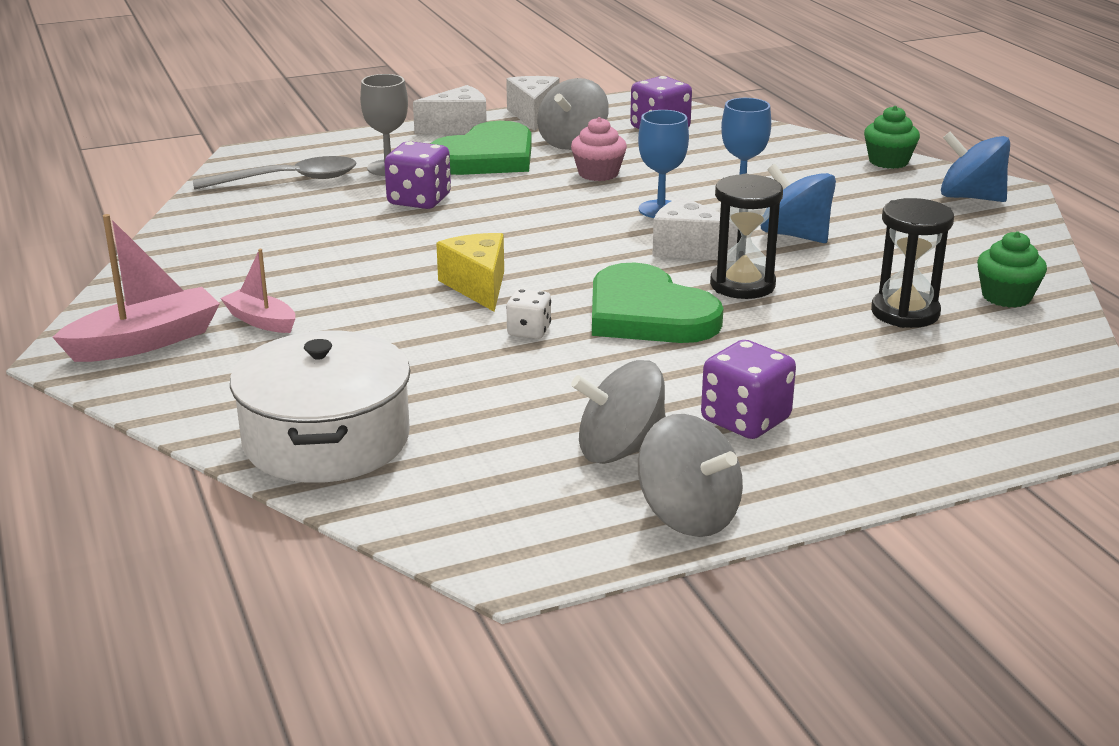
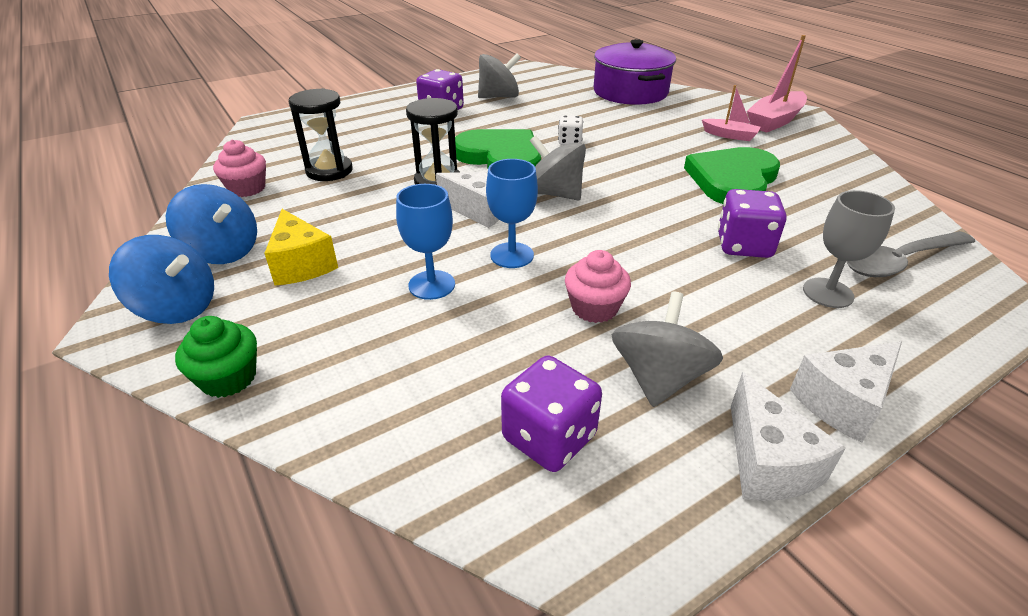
camera: 170 degrees right, 10 degrees up
white pot [230,331,410,483] -> purple pot [594,39,676,105]
green heart [430,121,532,175] -> green heart moved to [684,147,780,204]
yellow cheese [436,233,504,312] -> yellow cheese moved to [264,209,338,285]
grey spinning top [638,414,743,537] -> grey spinning top moved to [530,136,586,200]
blue spinning top [760,164,836,243] -> blue spinning top moved to [166,184,257,264]
green cupcake [977,231,1047,308] -> pink cupcake [213,140,266,197]

